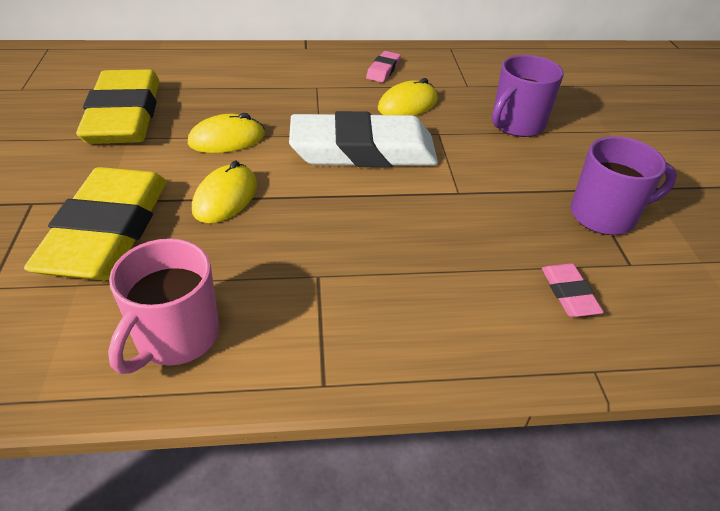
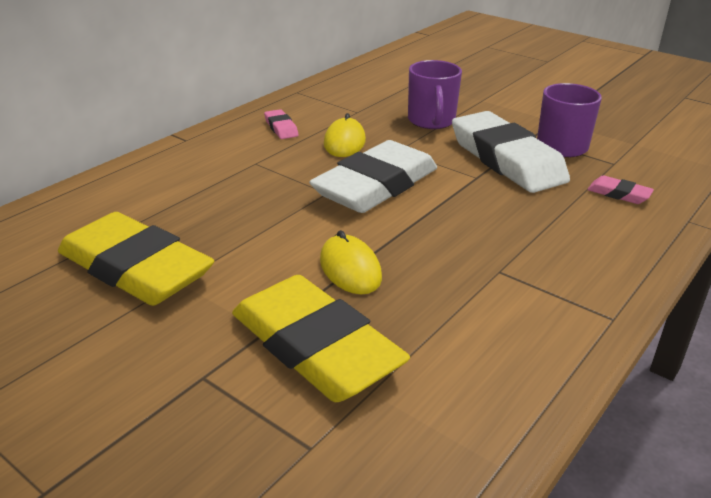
camera: 45 degrees left, 10 degrees down
pink mug [108,238,219,374] -> none
yellow mouse [188,113,265,153] -> none
none -> white eraser [452,111,570,193]

